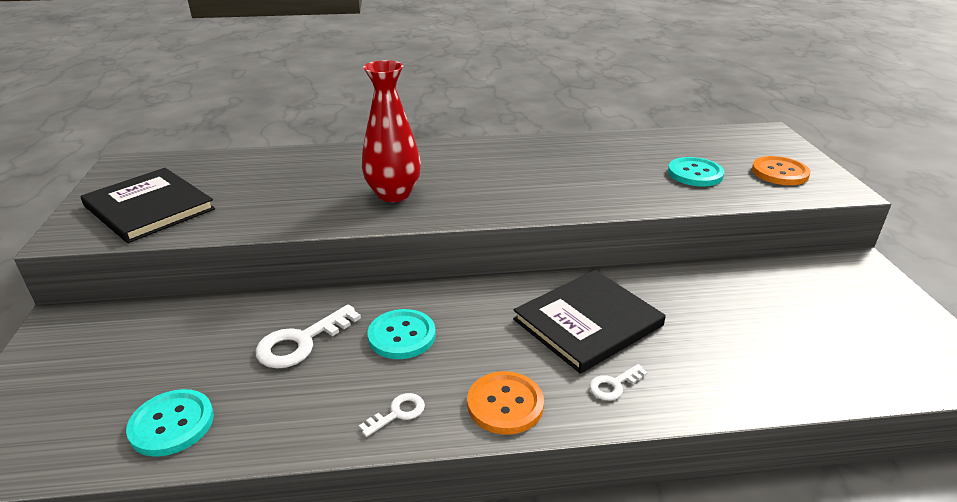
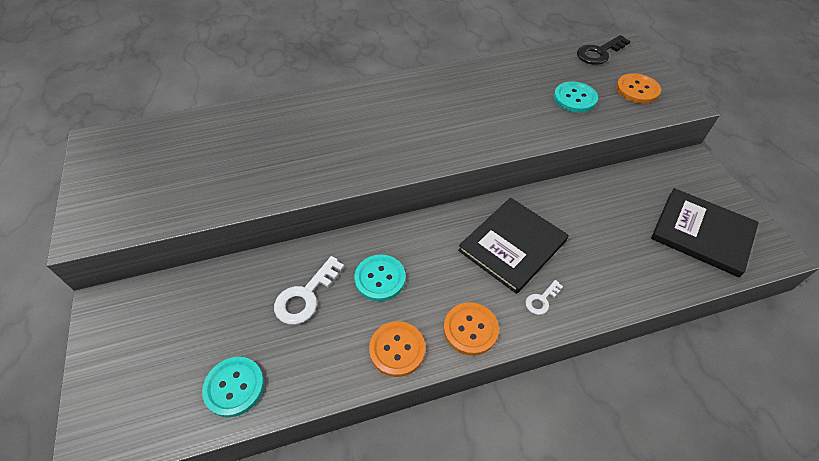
camera: 10 degrees left, 20 degrees up
black book [81,168,215,243] -> black book moved to [651,188,759,277]
white key [359,393,425,437] -> orange button [369,321,425,377]
red vase [362,60,421,202] -> none
none -> black key [577,35,630,65]

